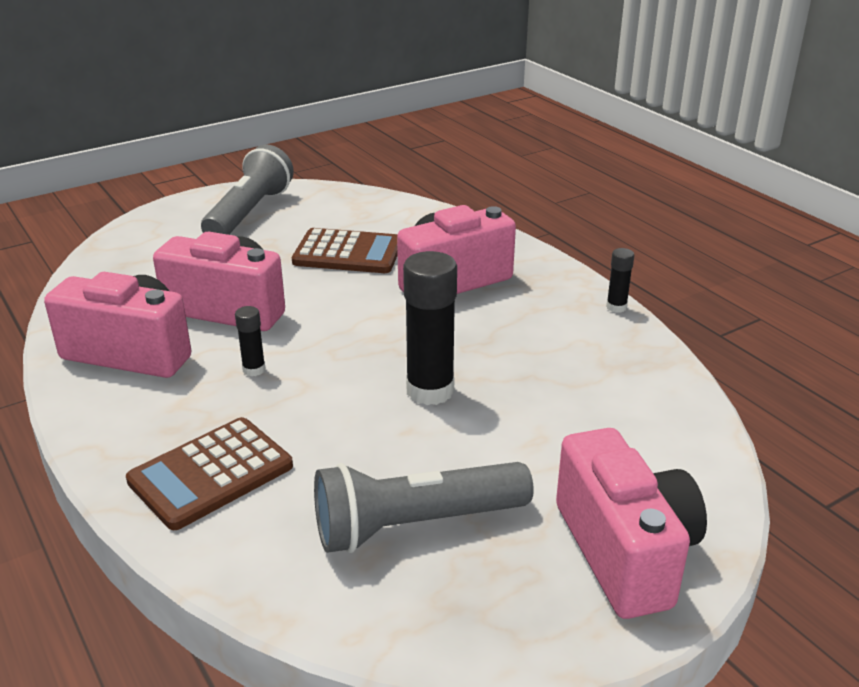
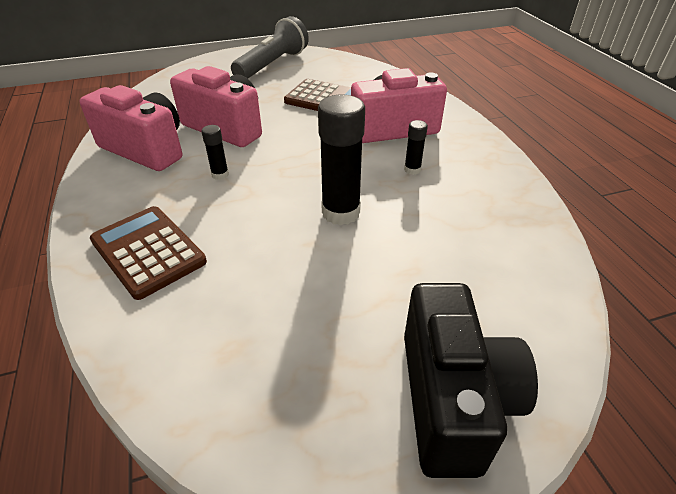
camera: 15 degrees right, 10 degrees up
brown calculator [126,417,293,530] -> brown calculator turned 75 degrees clockwise [90,206,207,300]
grey flashlight [314,462,534,553] -> none
pink camera [556,428,707,619] -> black camera [404,283,538,478]
black glue stick [606,248,634,313] -> black glue stick moved to [404,120,428,175]

